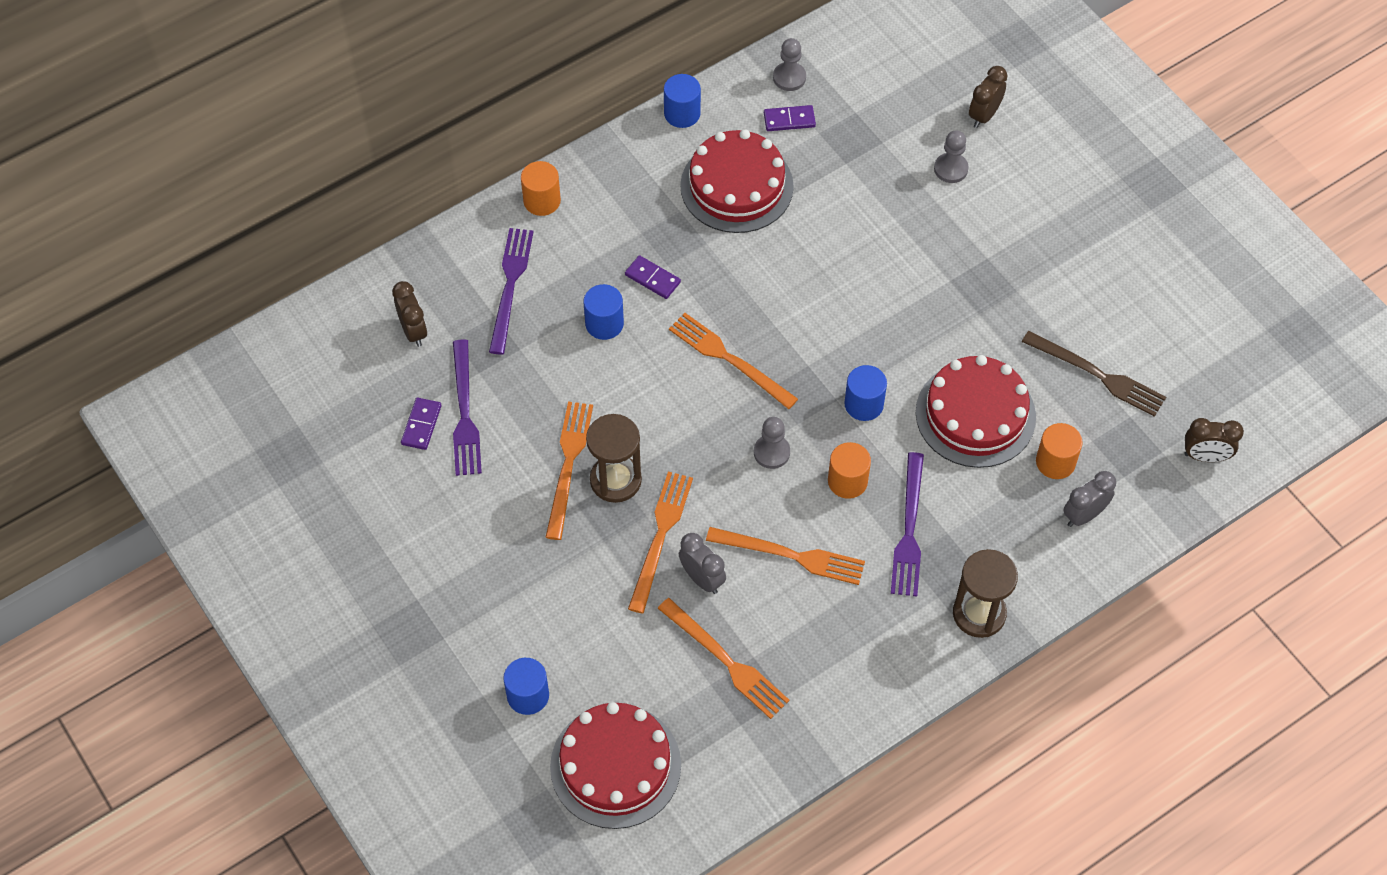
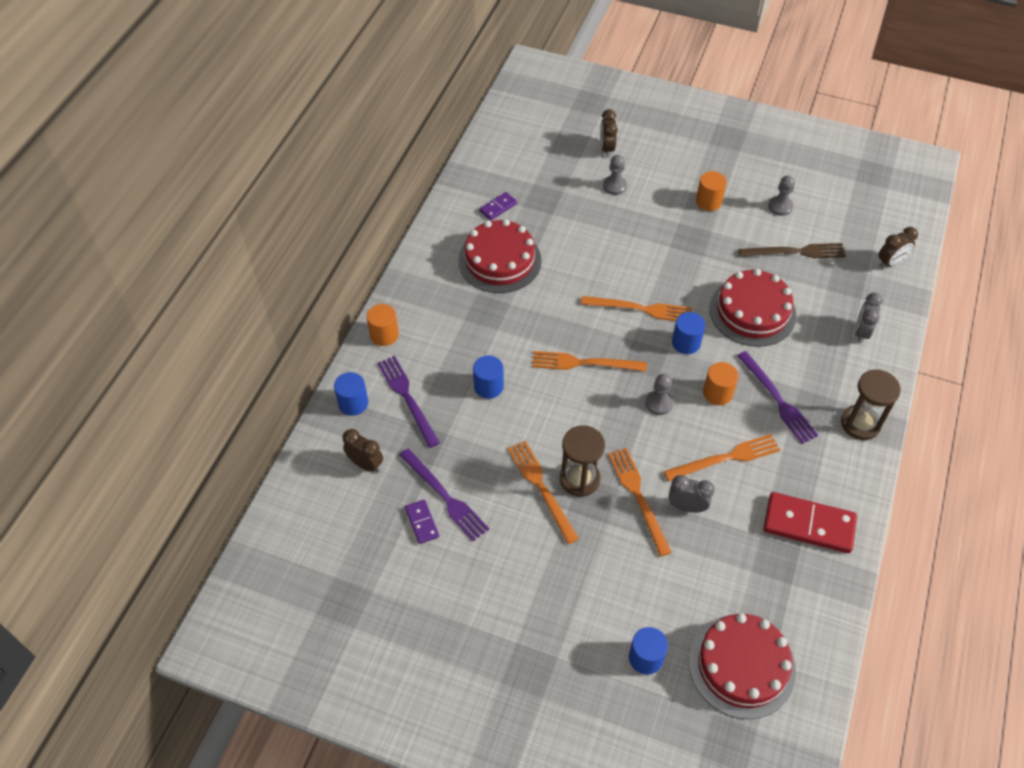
camera: 35 degrees left, 5 degrees down
purple domino [625,255,681,299] -> none
orange fork [658,598,790,719] -> orange fork moved to [581,296,692,321]
blue cylinder [664,74,701,128] -> blue cylinder moved to [334,372,368,416]
grey pawn [773,38,806,91] -> grey pawn moved to [768,175,795,216]
orange cylinder [1036,423,1083,479] -> orange cylinder moved to [696,171,727,211]
none -> red domino [763,492,857,553]

